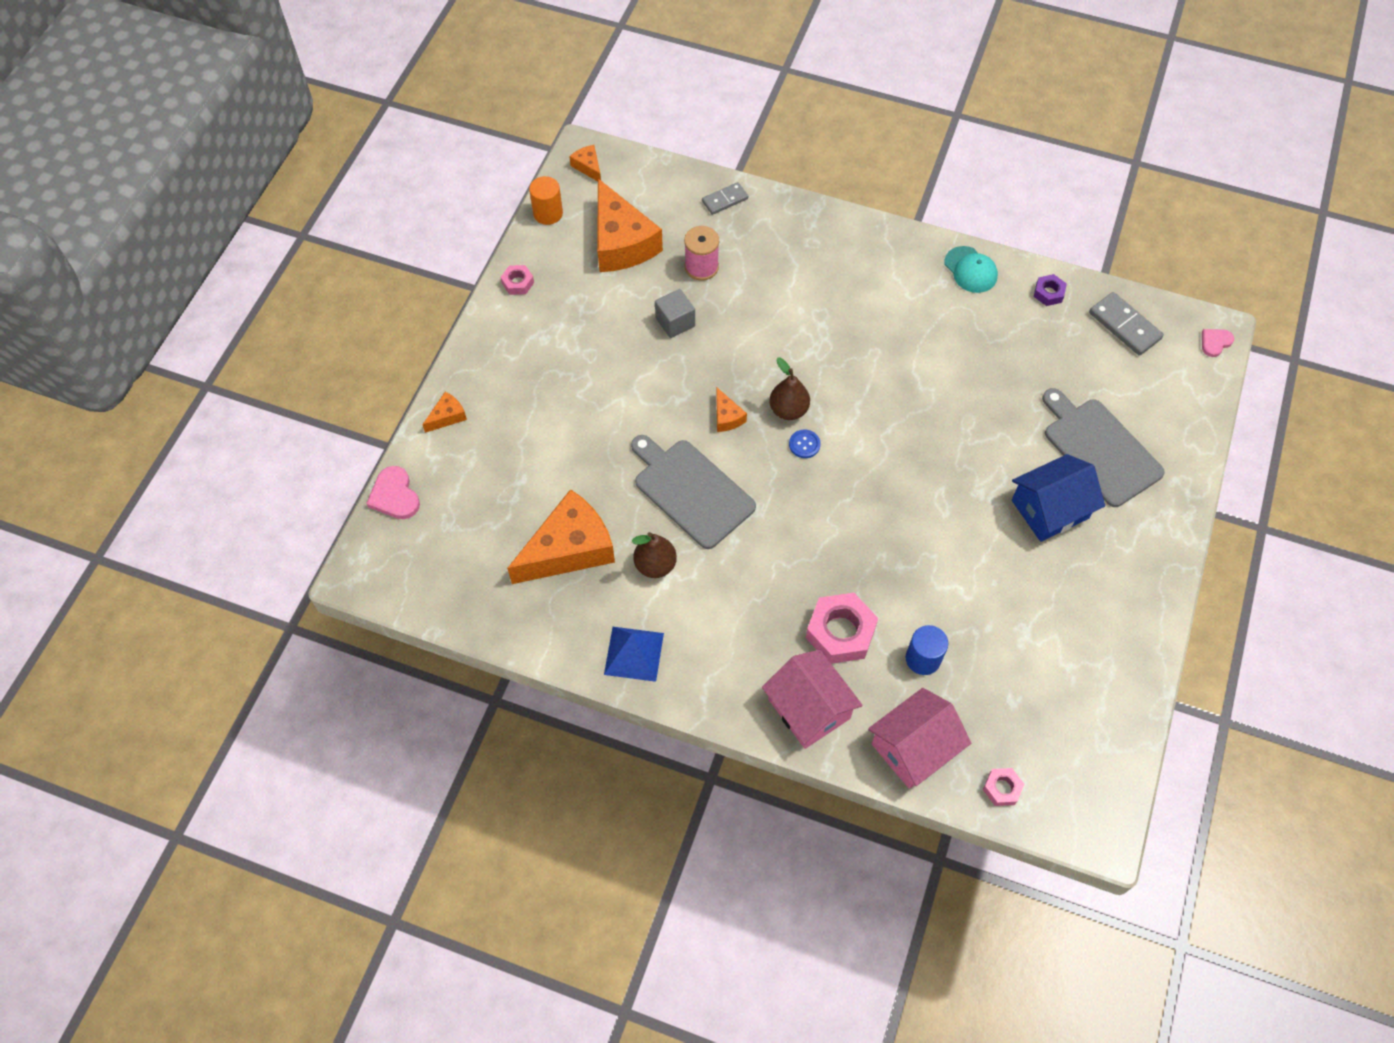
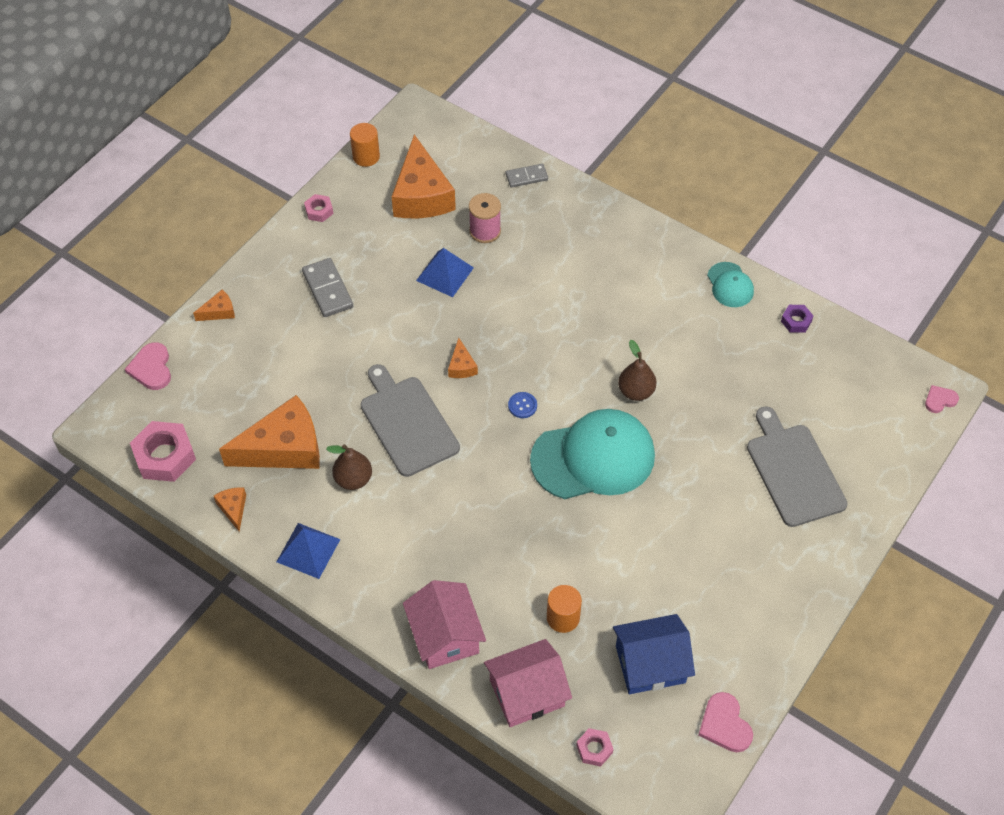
camera: 15 degrees right, 5 degrees down
orange cheese [569,145,601,181] -> orange cheese moved to [214,487,246,532]
grey cube [655,289,695,338] -> blue pyramid [416,248,474,297]
brown pear [769,358,810,420] -> brown pear moved to [618,340,656,401]
pink nut [806,593,878,664] -> pink nut moved to [130,421,196,482]
blue cylinder [906,625,948,675] -> orange cylinder [547,585,582,633]
blue house [1012,454,1105,542] -> blue house moved to [613,614,695,694]
grey domino [1089,292,1164,356] -> grey domino moved to [302,258,353,317]
none -> turquoise cap [530,409,655,499]
none -> pink heart [698,692,753,752]

